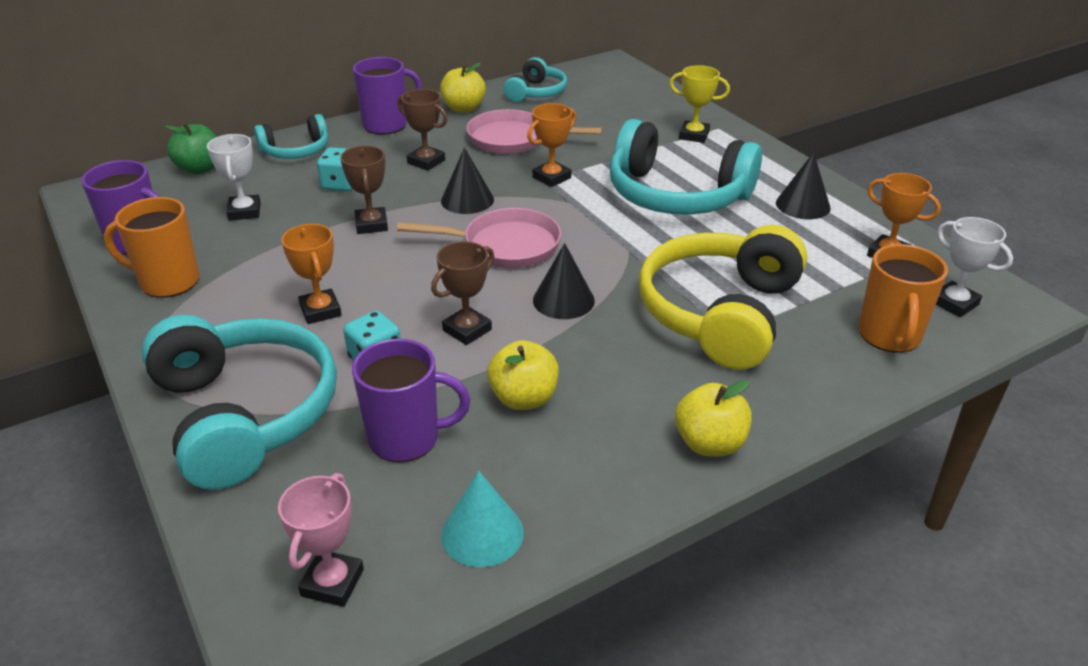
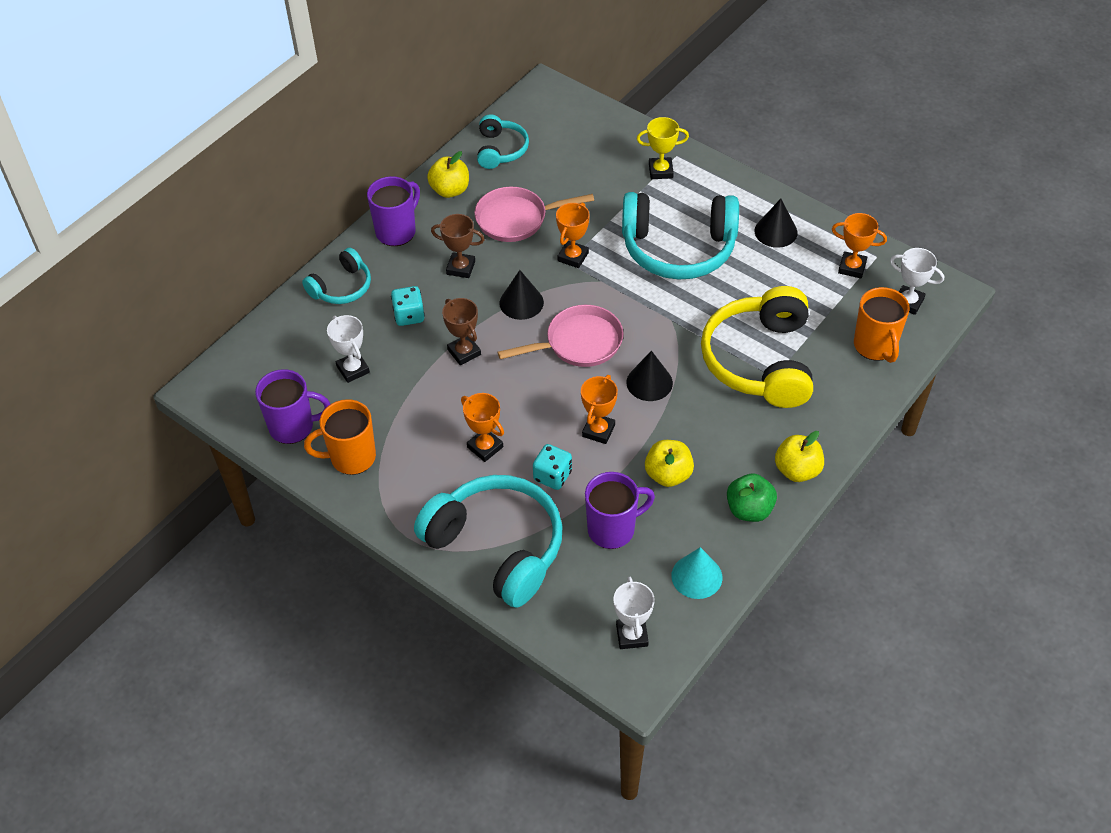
camera: 20 degrees left, 15 degrees up
green apple [164,122,217,174] -> green apple moved to [727,474,777,522]
pink trophy [278,473,364,607] -> white trophy [613,576,654,649]
brown trophy [431,241,494,345] -> orange trophy [581,375,618,444]

